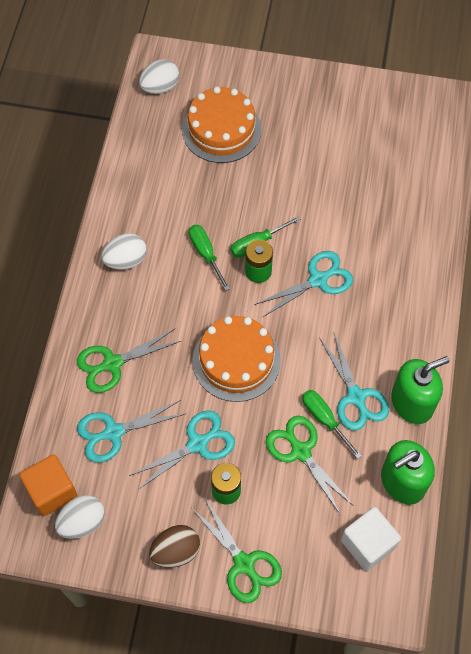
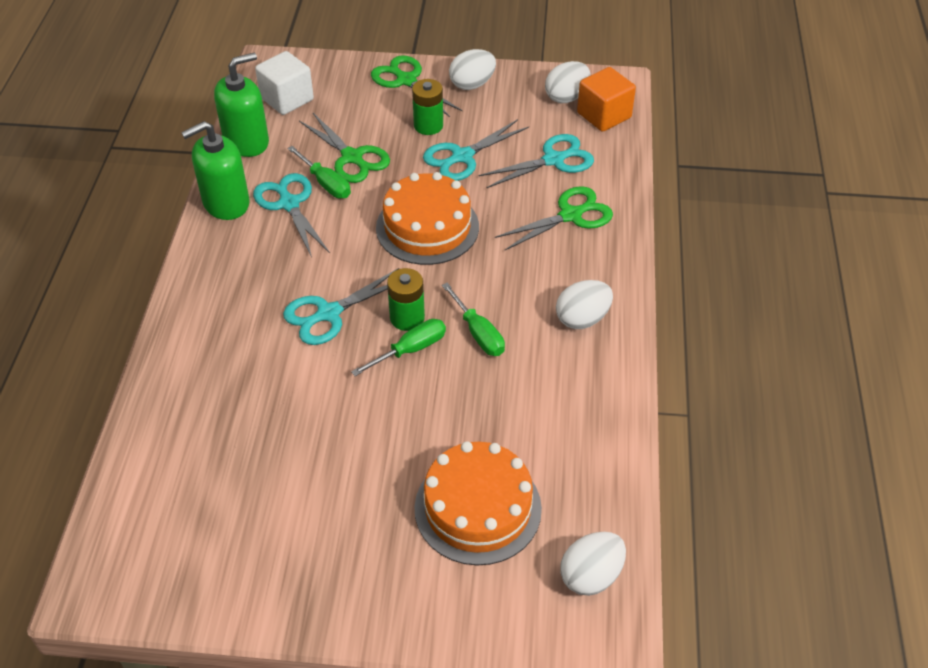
camera: 175 degrees right, 15 degrees down
brown egg [149,525,200,568] -> white egg [449,49,496,90]

